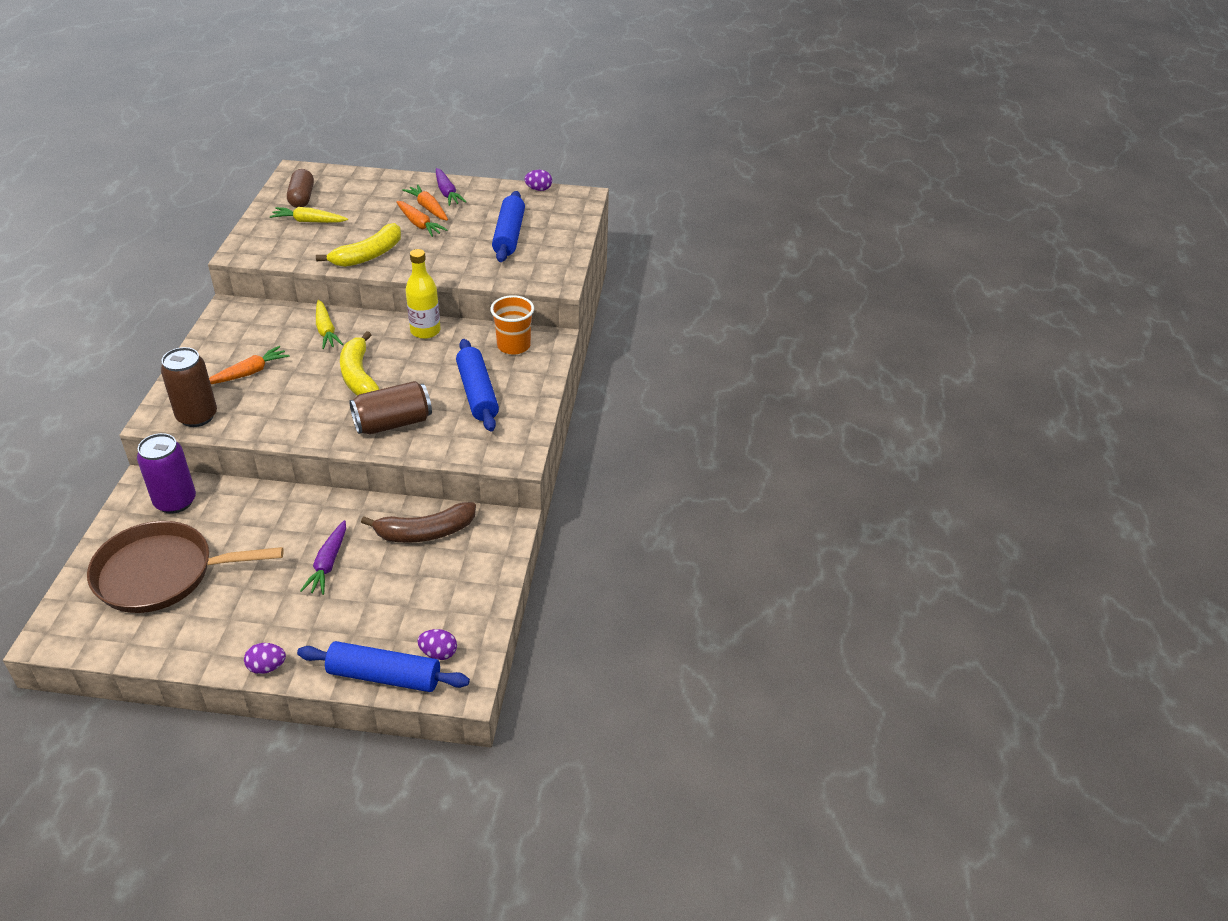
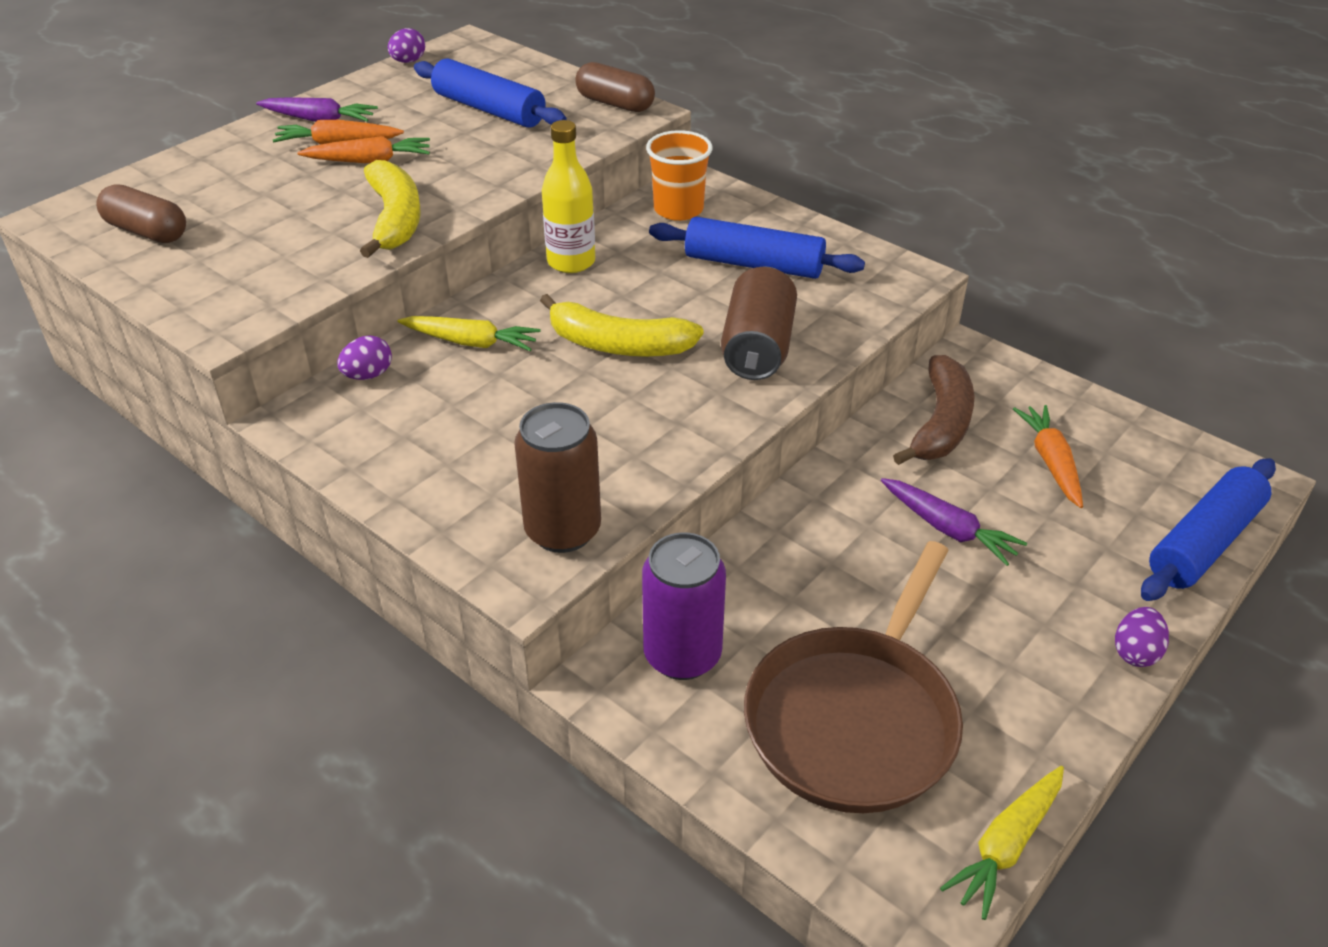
camera: 55 degrees left, 0 degrees up
orange carrot [209,346,290,384] -> orange carrot moved to [1013,405,1083,508]
yellow carrot [270,207,348,223] -> yellow carrot moved to [940,766,1064,920]
purple egg [417,629,457,660] -> purple egg moved to [337,336,392,380]
none -> brown capsule [575,62,655,112]

